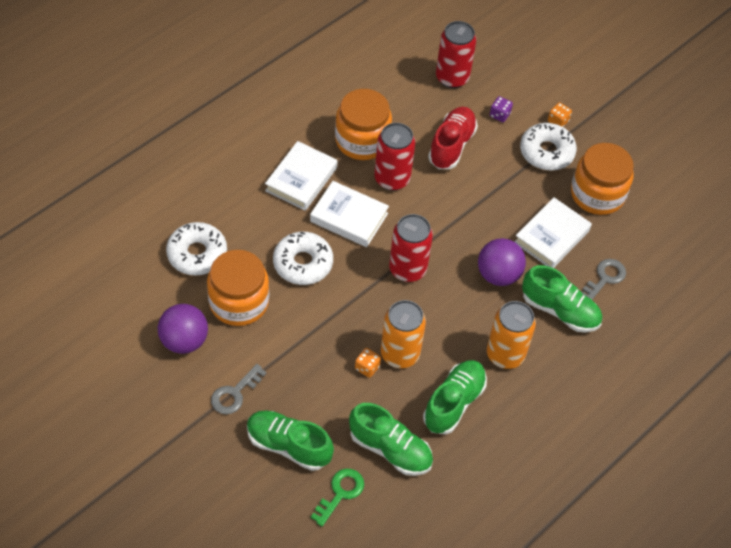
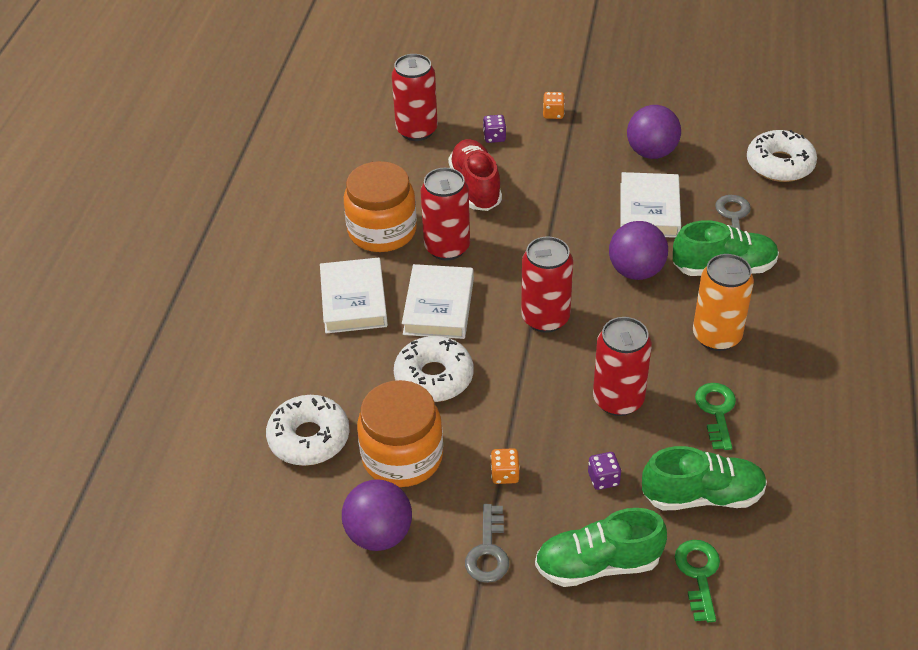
camera: 30 degrees left, 10 degrees down
white book [310,181,389,247] -> white book turned 75 degrees counterclockwise [402,264,474,339]
orange dice [355,348,381,378] -> orange dice moved to [491,448,520,484]
orange can [381,300,426,368] -> red can [593,317,652,416]
green shoe [423,360,487,434] -> green key [695,383,736,450]
white donut [520,123,577,171] -> white donut moved to [747,130,817,182]
orange jar [571,143,634,215] -> purple ball [627,105,681,159]
none -> purple dice [588,452,621,490]

